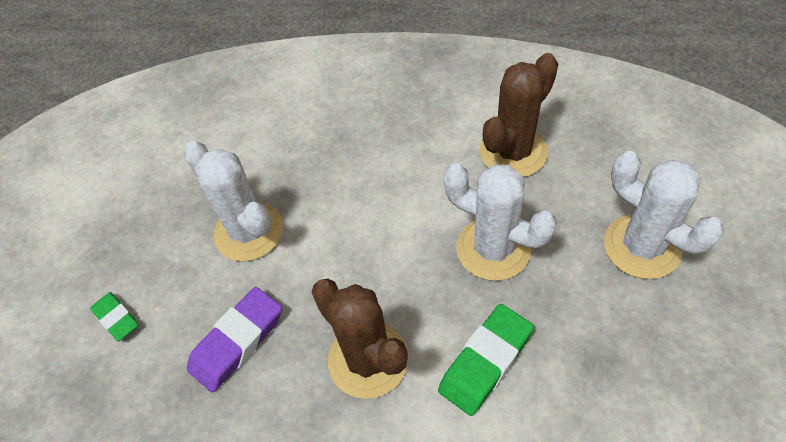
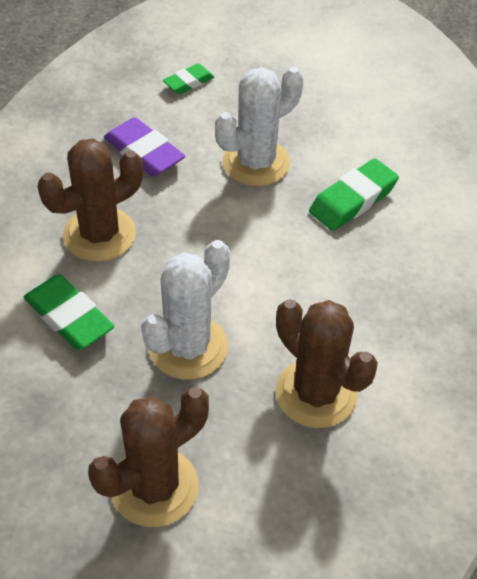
camera: 90 degrees right, 5 degrees down
white cactus [604,151,724,279] -> brown cactus [88,387,209,527]
none -> green eraser [309,158,399,231]

